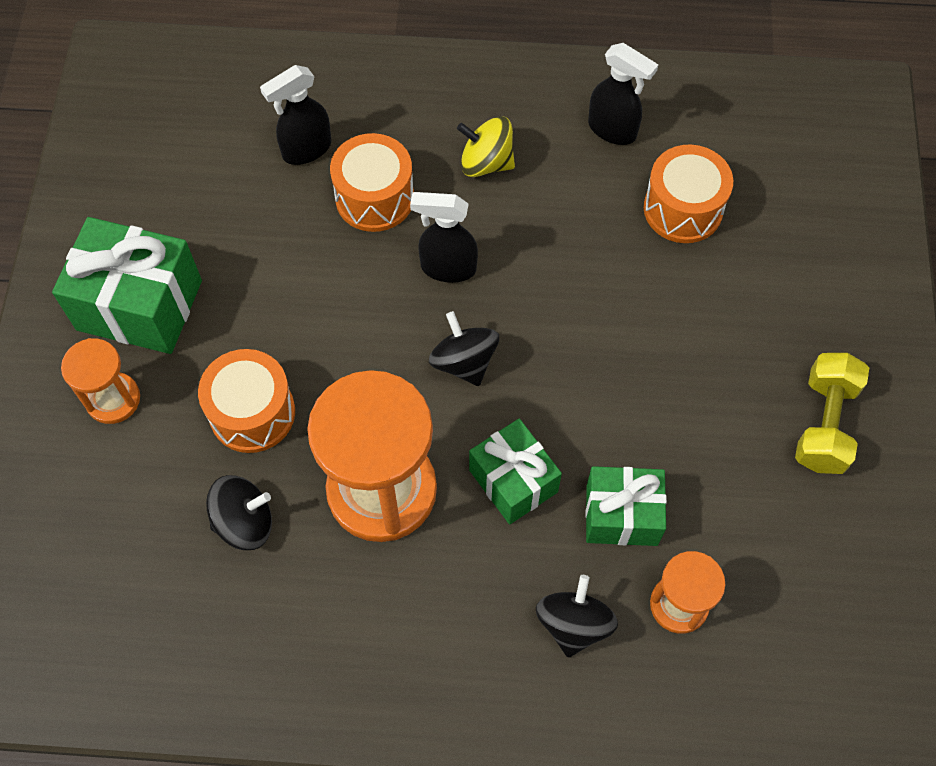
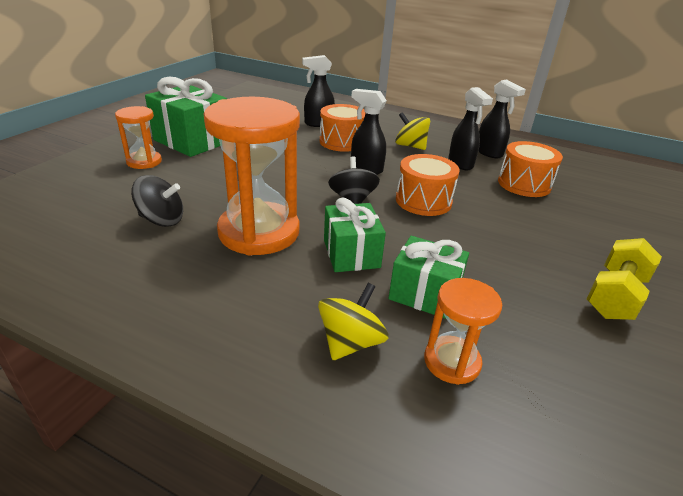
camera: 20 degrees right, 30 degrees down
orange drum [198,349,295,453] -> orange drum moved to [396,154,460,216]
black spinning top [536,575,618,657] -> yellow spinning top [318,283,389,360]
none -> black spray bottle [448,87,493,170]

